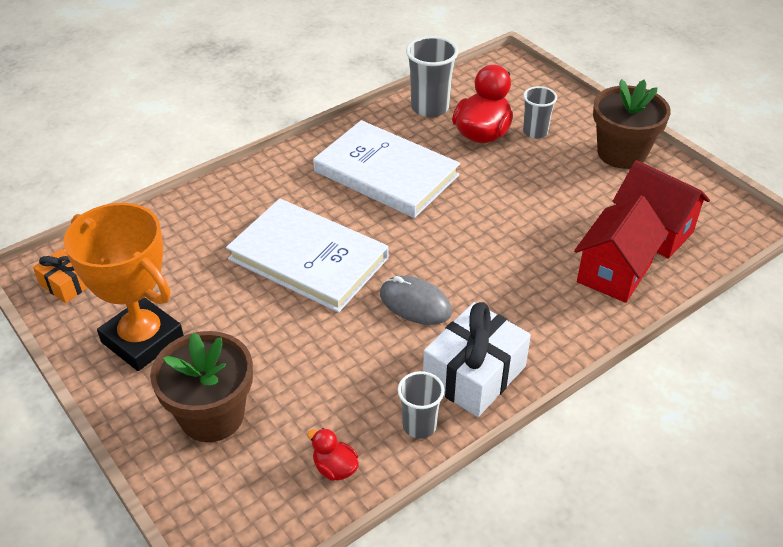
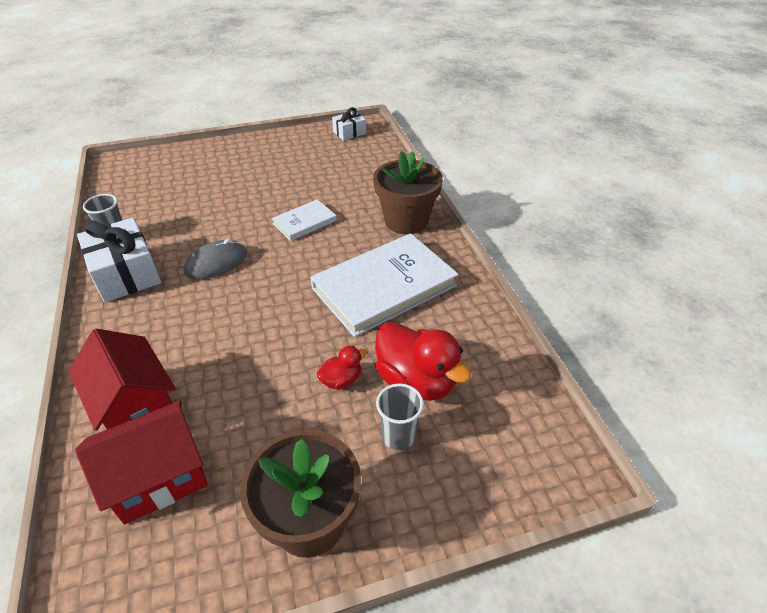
camera: 110 degrees right, 0 degrees up
orange gift [33,249,87,303] -> white gift [332,107,366,141]
orange trophy [63,203,184,371] -> none
brown flower pot [150,331,253,442] -> brown flower pot moved to [373,151,443,234]
white book [226,199,388,313] -> white book [271,199,337,241], size x0.50
red duck [307,428,359,481] -> red duck moved to [317,346,367,390]
grey cup [406,36,458,117] -> none

